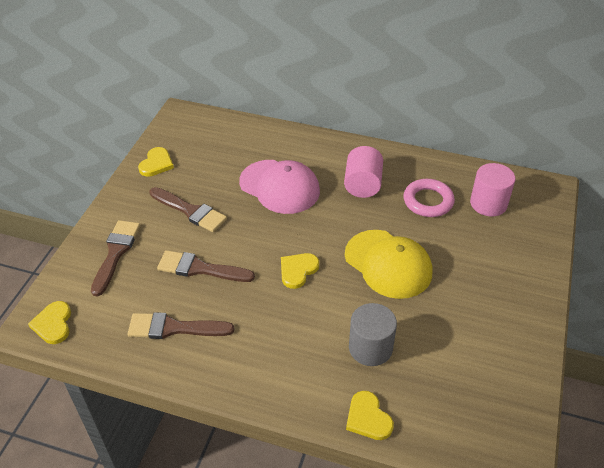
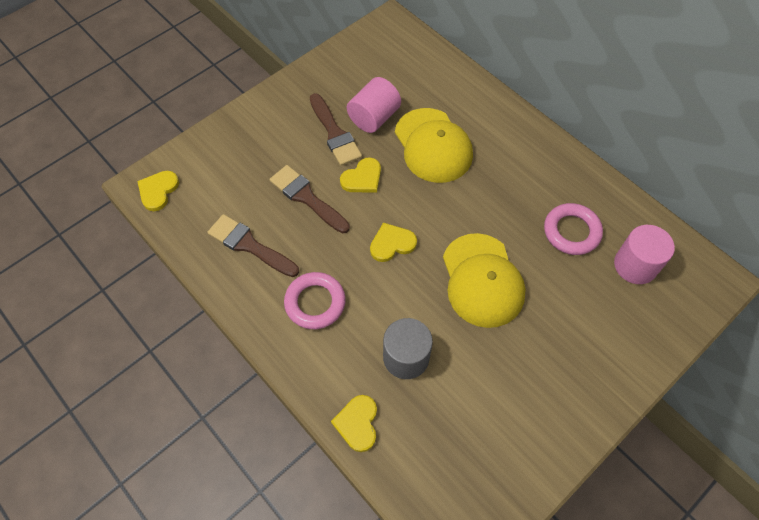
camera: 30 degrees right, 15 degrees up
brown brush [91,220,140,297] -> none
yellow heart [138,147,174,177] -> yellow heart moved to [340,157,381,192]
pink cap [239,160,320,214] -> yellow cap [395,108,473,183]
pink cylinder [344,146,383,198] -> pink cylinder moved to [347,77,401,133]
none -> pink ring [284,272,346,329]

